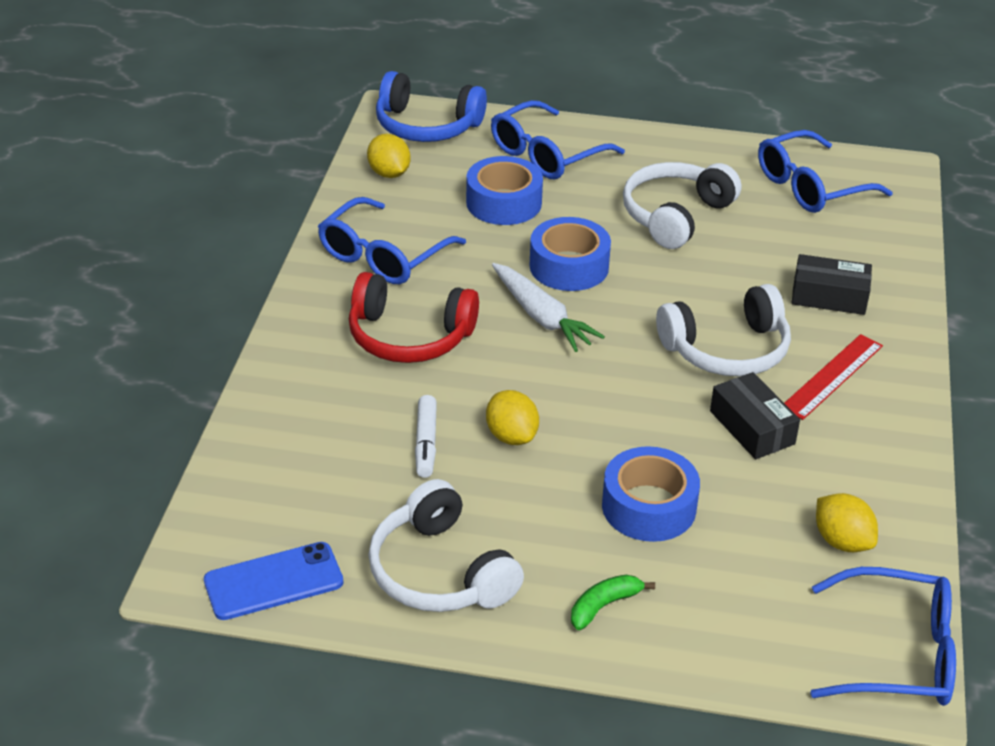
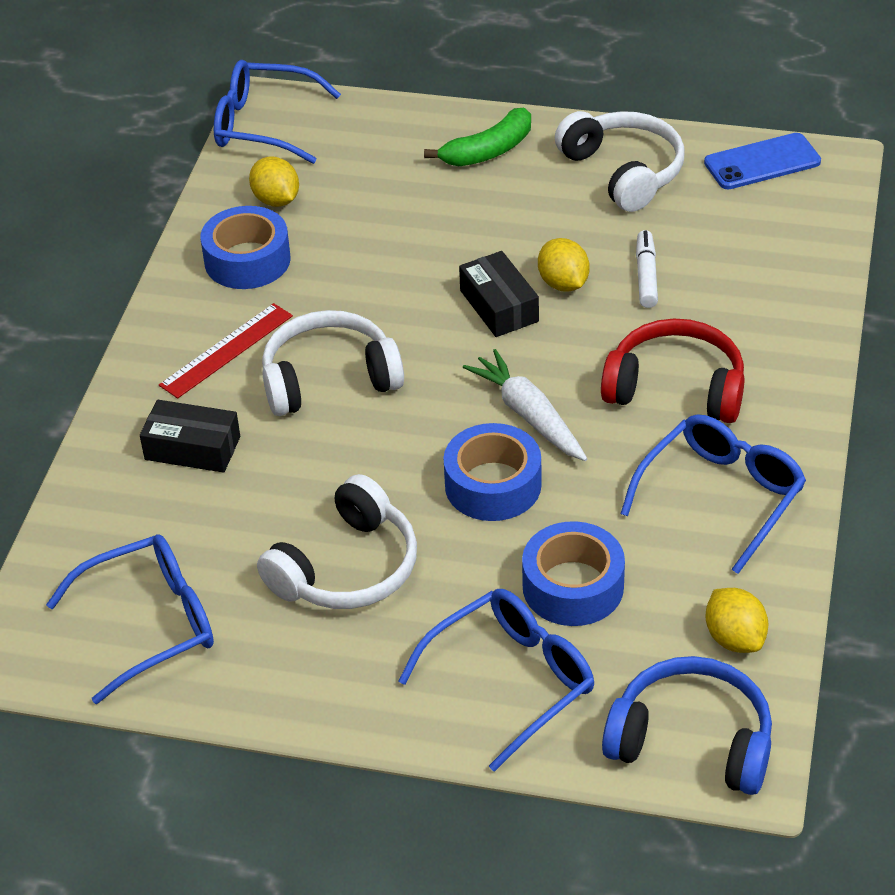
camera: 175 degrees left, 5 degrees up
green banana [571,575,655,630] -> green banana [424,108,531,166], size x1.51
blue tape [602,446,700,542] -> blue tape moved to [201,206,291,289]
black box [710,372,800,459] -> black box moved to [459,251,539,337]

